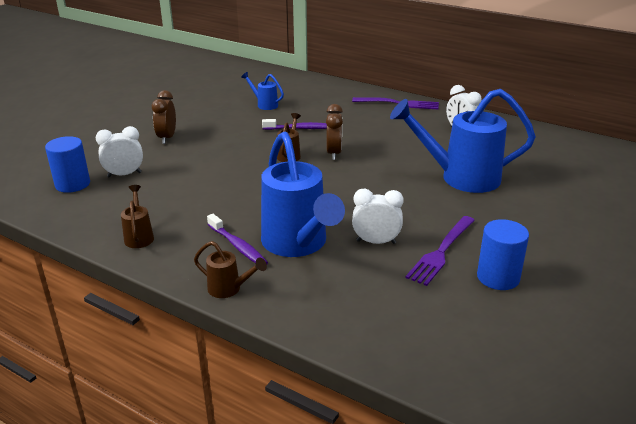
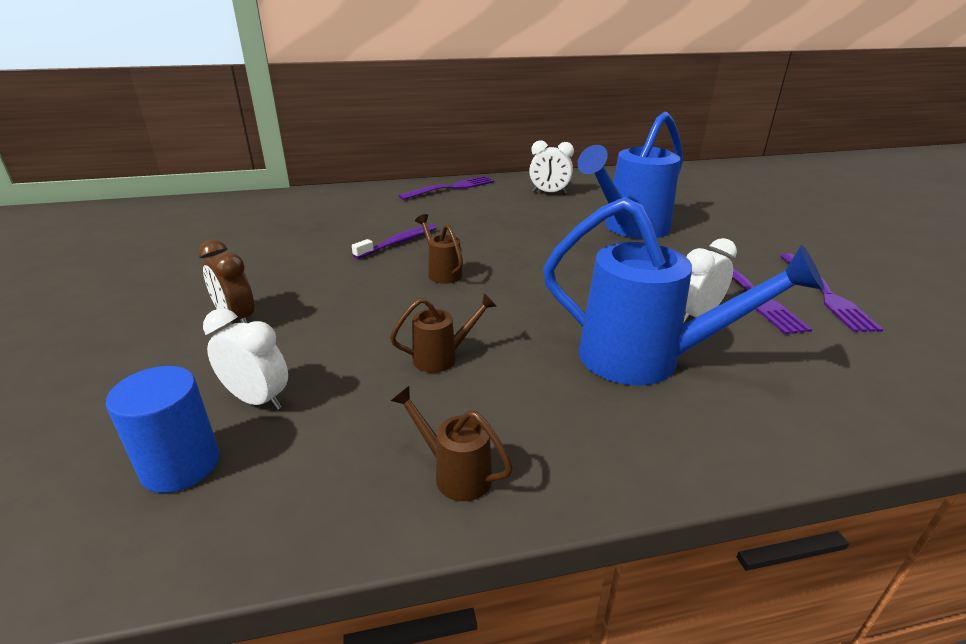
camera: 45 degrees left, 0 degrees up
white clock [96,126,143,177] -> white clock turned 90 degrees clockwise [203,309,288,410]
brown watering can [194,241,267,298] -> brown watering can moved to [390,293,497,373]
purple toothbrush [207,214,268,264] -> none
blue watering can [241,72,284,110] -> none
brown clock [326,104,343,160] -> none
blue cylinder [477,219,529,290] -> purple fork [780,253,883,332]

